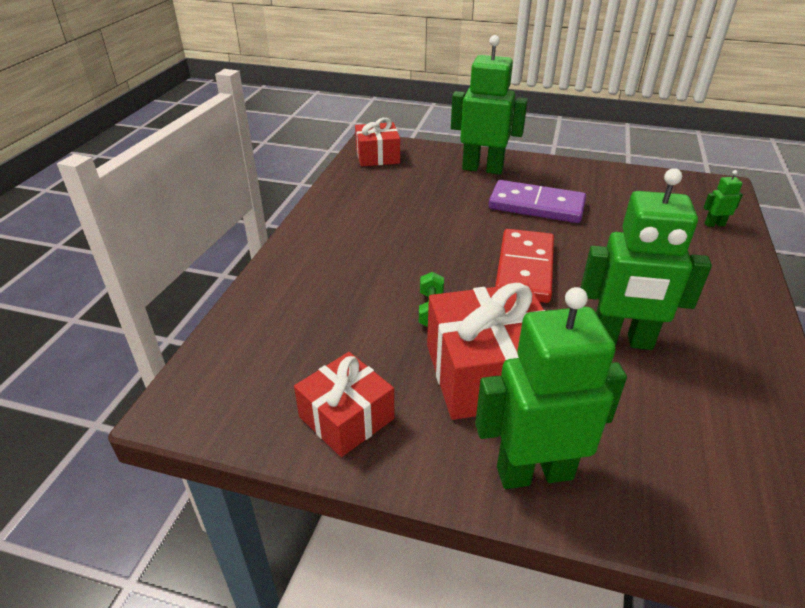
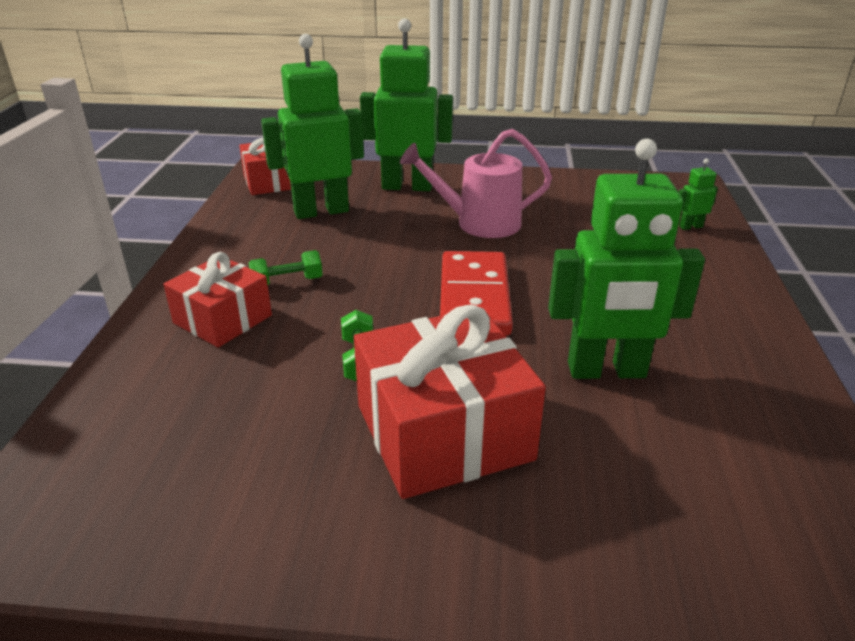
camera: 10 degrees left, 5 degrees down
red gift [294,352,394,457] -> red gift moved to [164,252,272,347]
green robot [475,287,627,489] -> green robot moved to [261,34,364,219]
purple domino [488,180,586,223] -> pink watering can [400,129,552,238]
none -> green dumbbell [249,250,323,285]

